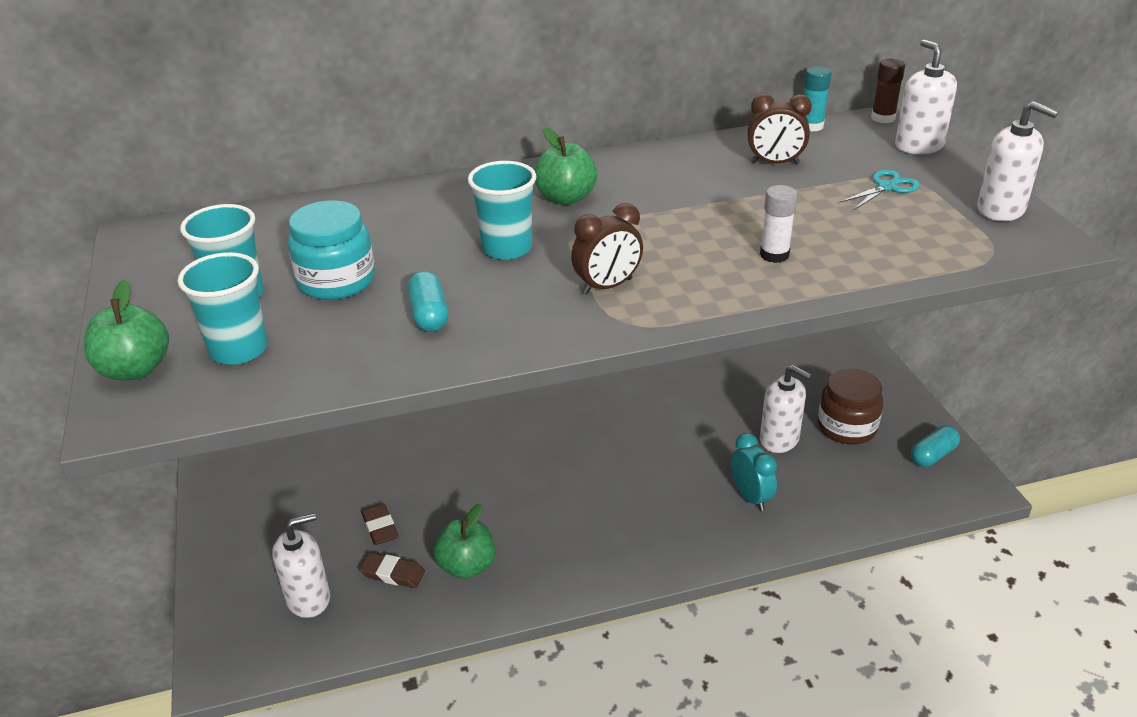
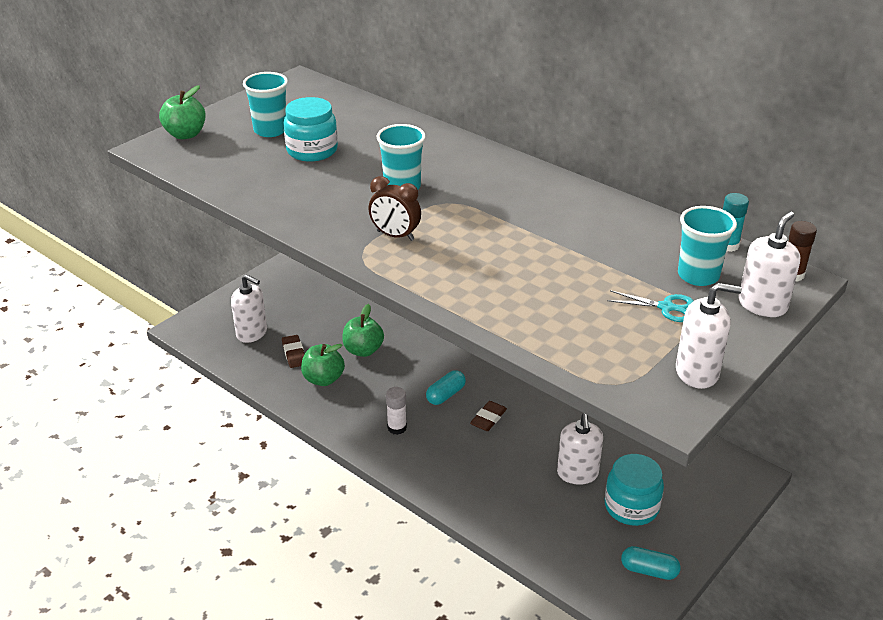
camera: 55 degrees right, 0 degrees up
turquoise cup [178,252,268,365] -> turquoise cup moved to [678,206,737,286]
brown eraser [361,503,399,545] -> brown eraser moved to [470,401,507,431]
turquoise capsule [407,271,449,332] -> turquoise capsule moved to [426,370,466,405]
green apple [534,127,597,205] -> green apple moved to [342,304,384,357]
turquoise clock [731,433,777,511] -> none
brown clock [747,93,812,164] -> none
white glue stick [760,185,797,263] -> white glue stick moved to [386,387,407,435]
brown jar [818,369,883,445] -> turquoise jar [605,454,664,526]
white soap dispenser [977,101,1059,221] -> white soap dispenser turned 90 degrees counterclockwise [676,283,742,389]

